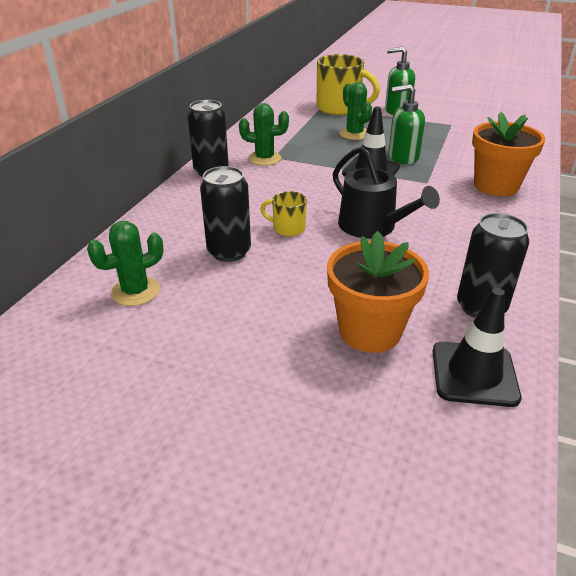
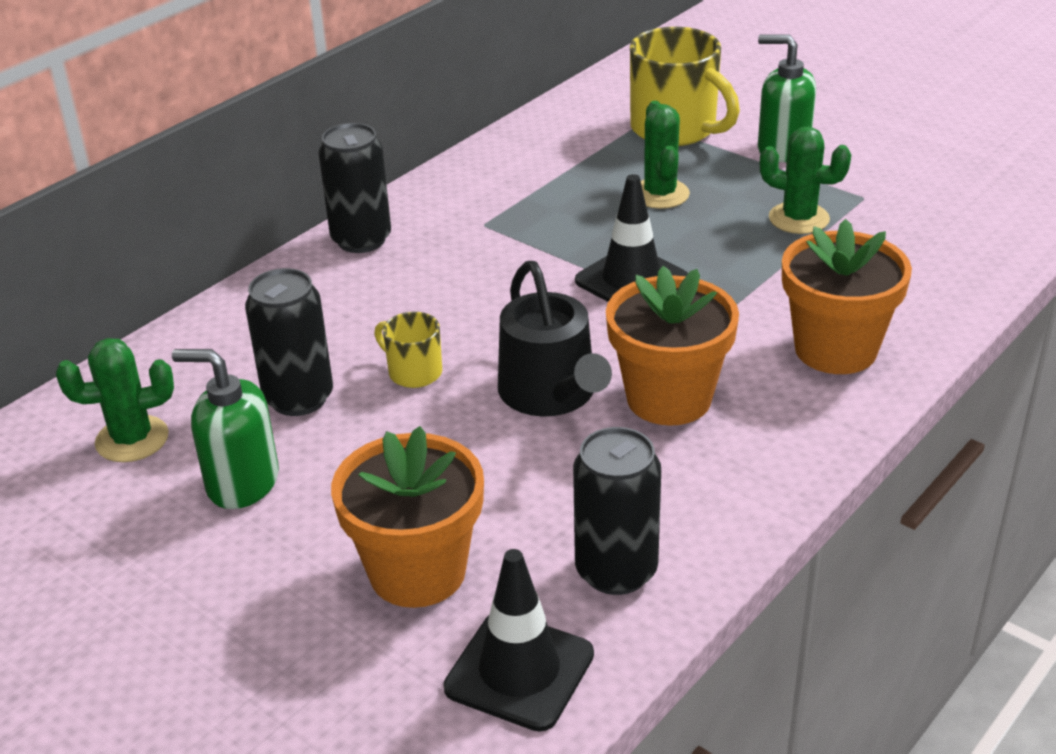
camera: 20 degrees right, 0 degrees up
green cactus [239,103,289,166] -> green cactus moved to [760,126,851,234]
green soap dispenser [388,84,425,164] -> green soap dispenser moved to [172,349,279,509]
none -> orange flower pot [606,266,739,426]

